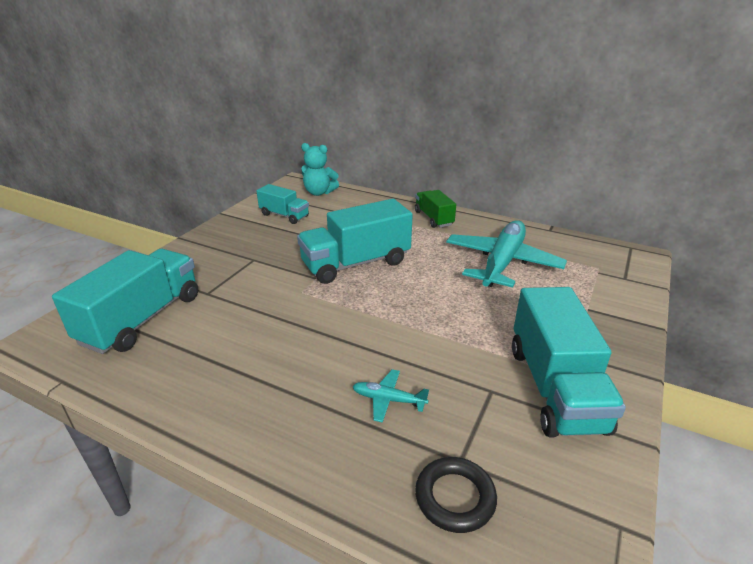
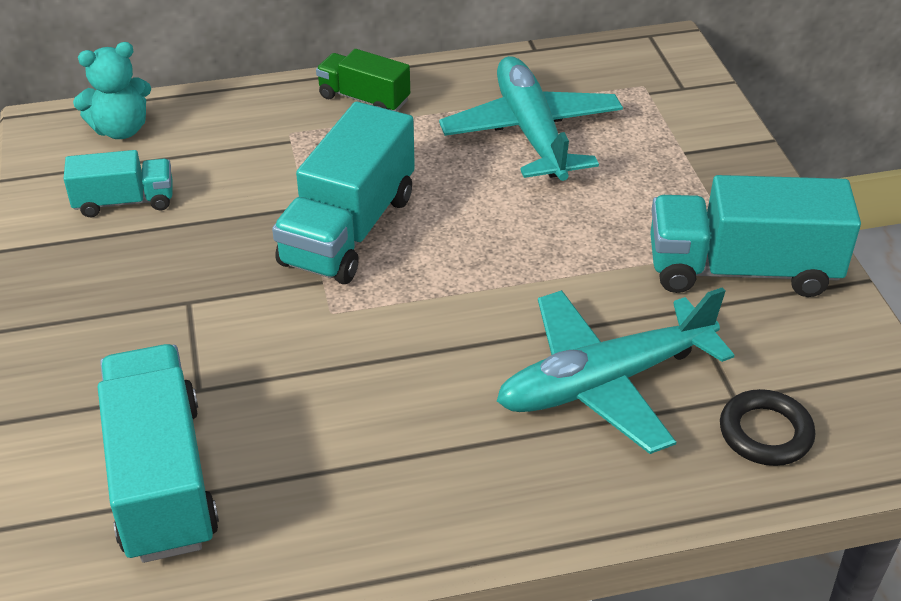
camera: 40 degrees left, 10 degrees up
turquoise plane [352,369,429,423] -> turquoise plane [497,287,734,454], size x2.36
turquoise truck [512,287,626,438] -> turquoise truck turned 135 degrees clockwise [650,175,861,297]

